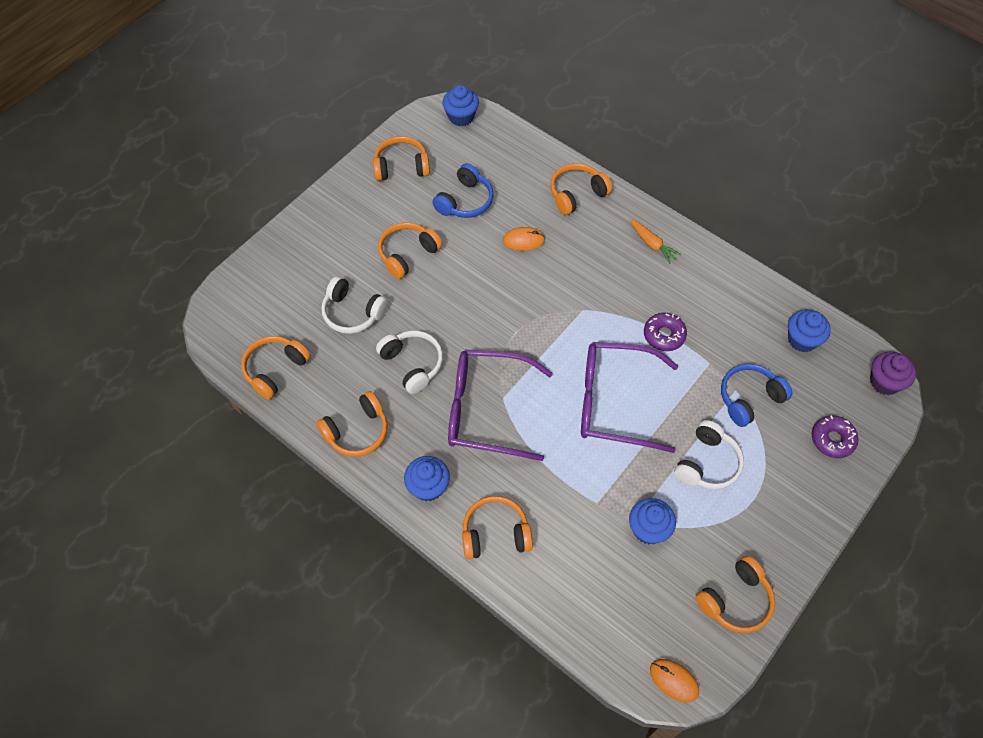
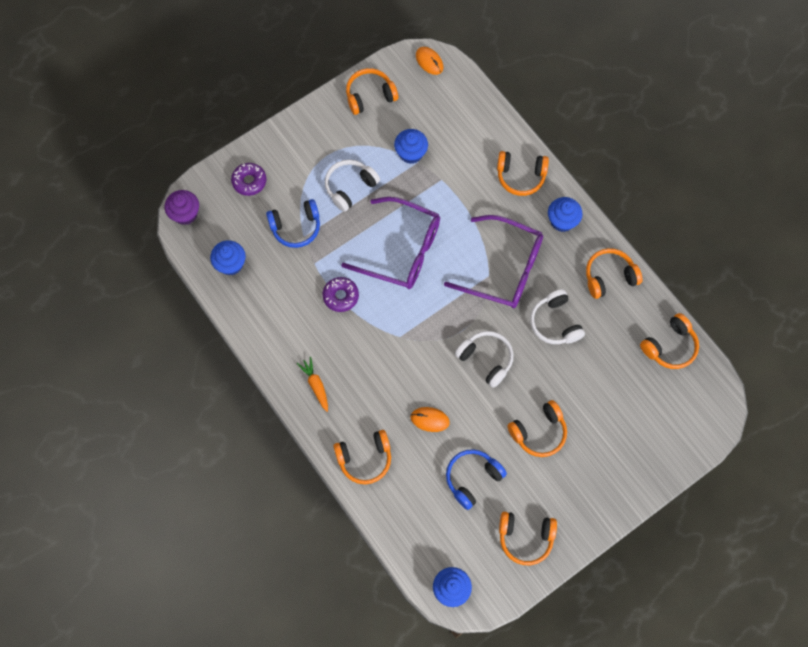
camera: 165 degrees left, 10 degrees up
white headphones [321,276,388,334] -> white headphones moved to [455,331,514,388]

